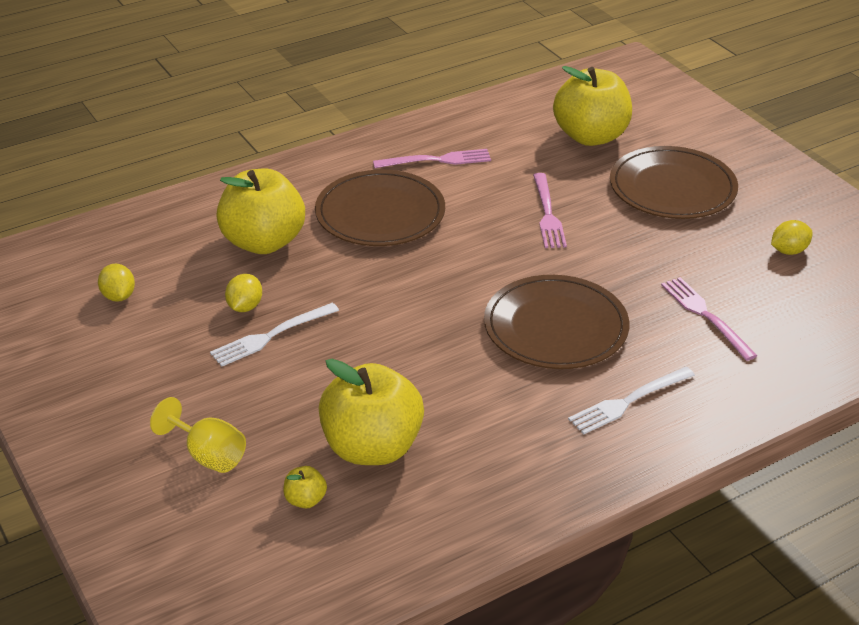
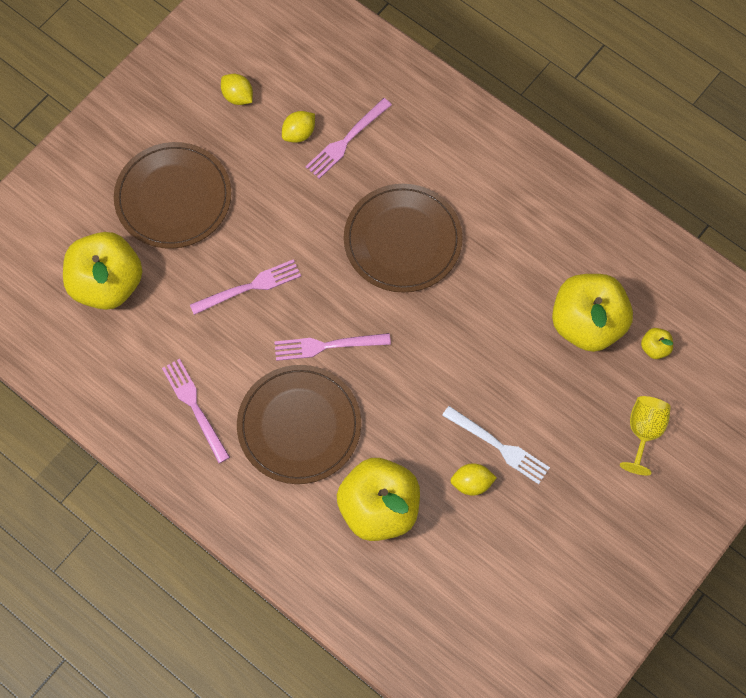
camera: 110 degrees left, 30 degrees up
yellow lemon [98,263,135,302] -> yellow lemon moved to [282,111,315,143]
white fork [568,367,695,434] -> none
none -> pink fork [274,333,391,361]

